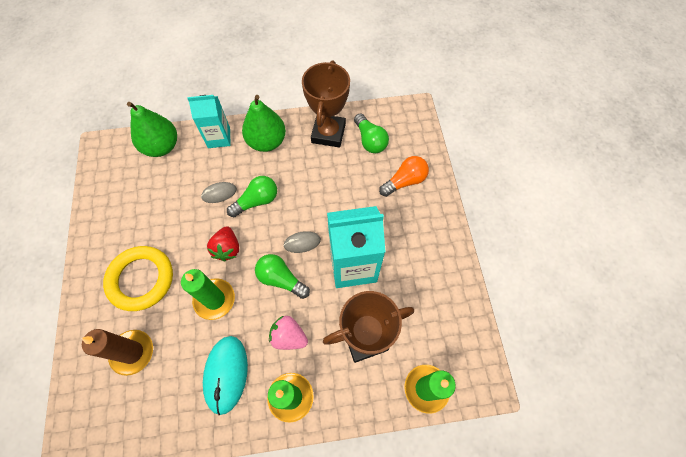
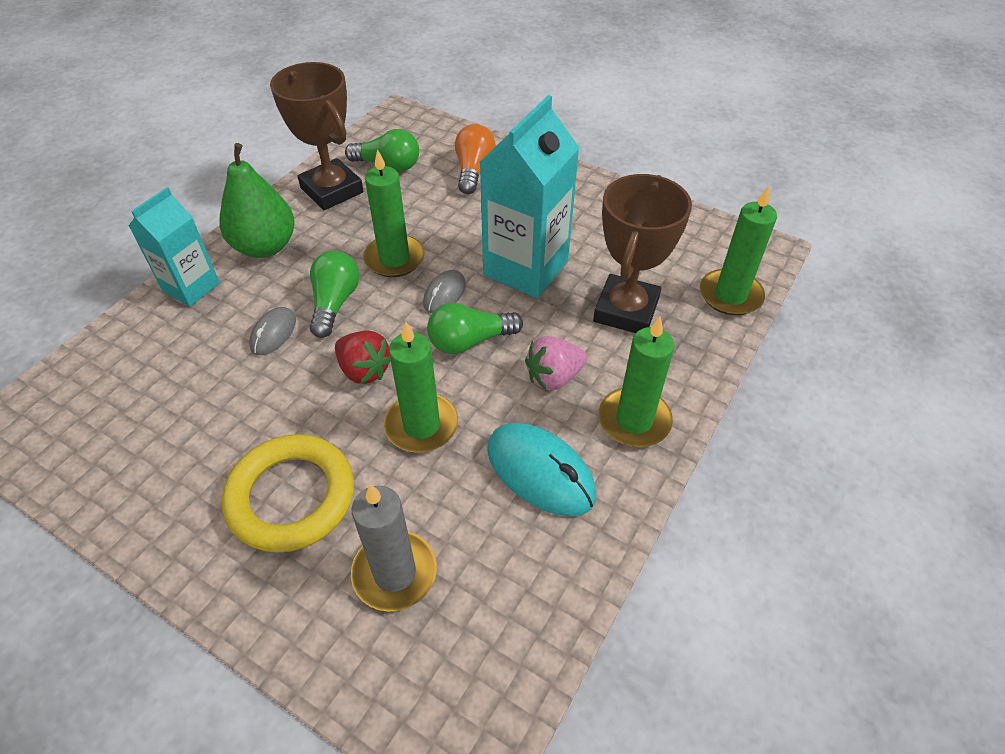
camera: 50 degrees left, 15 degrees down
brown candle [81,329,153,376] -> grey candle [351,484,437,612]
green pear [127,102,177,157] -> none
none -> green candle [363,149,425,277]

